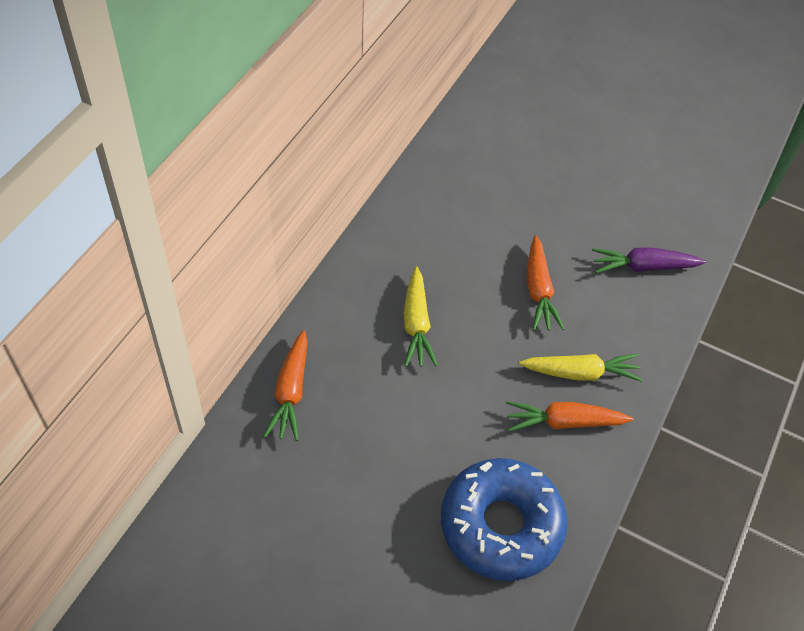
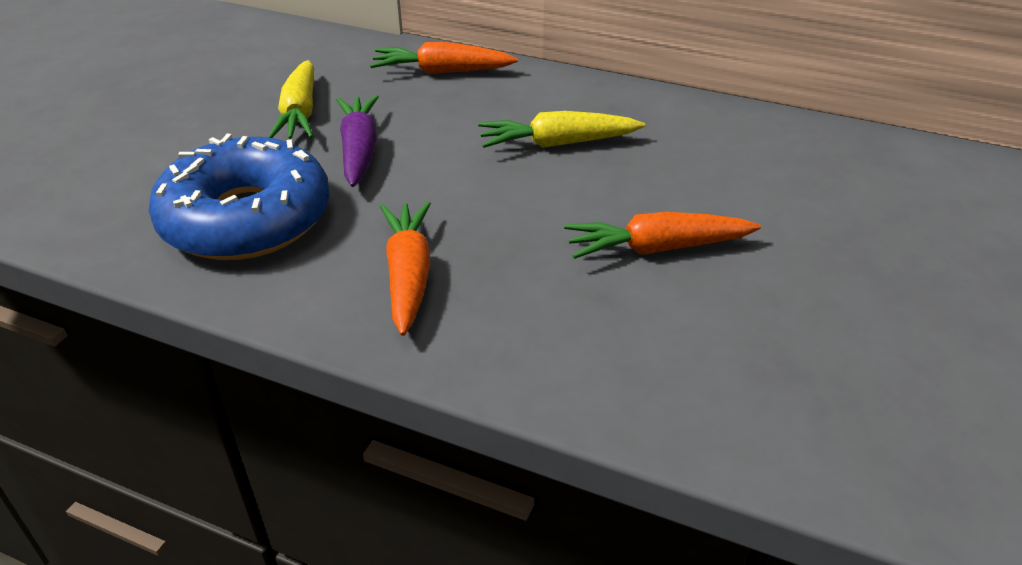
camera: 90 degrees right, 15 degrees down
yellow carrot [519,354,643,382] -> yellow carrot moved to [268,60,314,139]
purple carrot [592,247,706,273] -> purple carrot moved to [336,95,379,187]

